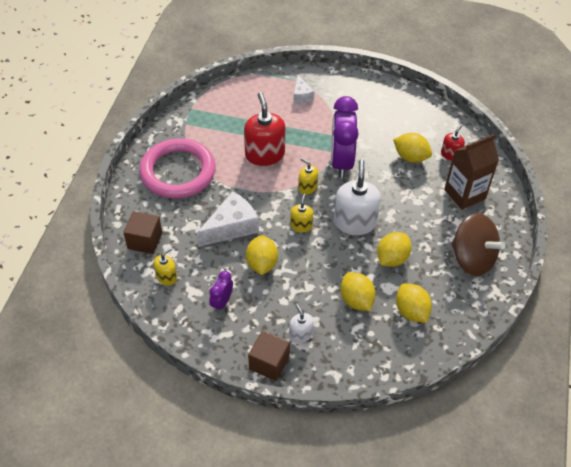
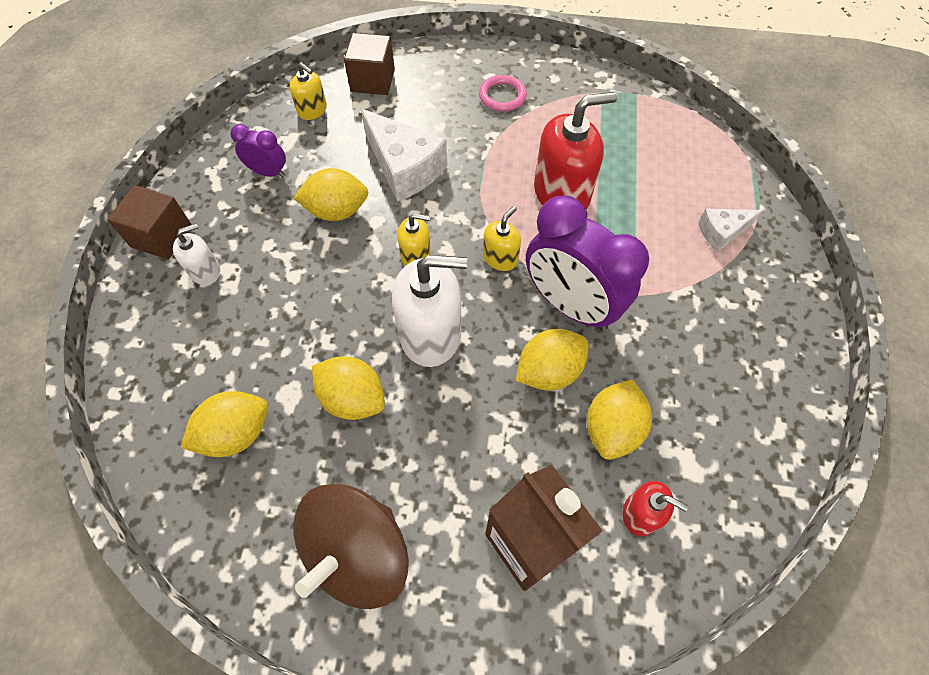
camera: 85 degrees right, 10 degrees up
pink ring [139,138,216,198] -> pink ring [479,75,527,112], size x0.42
purple clock [331,96,359,178] -> purple clock turned 135 degrees counterclockwise [526,195,649,331]
yellow lemon [341,272,375,311] -> yellow lemon moved to [516,329,589,391]

